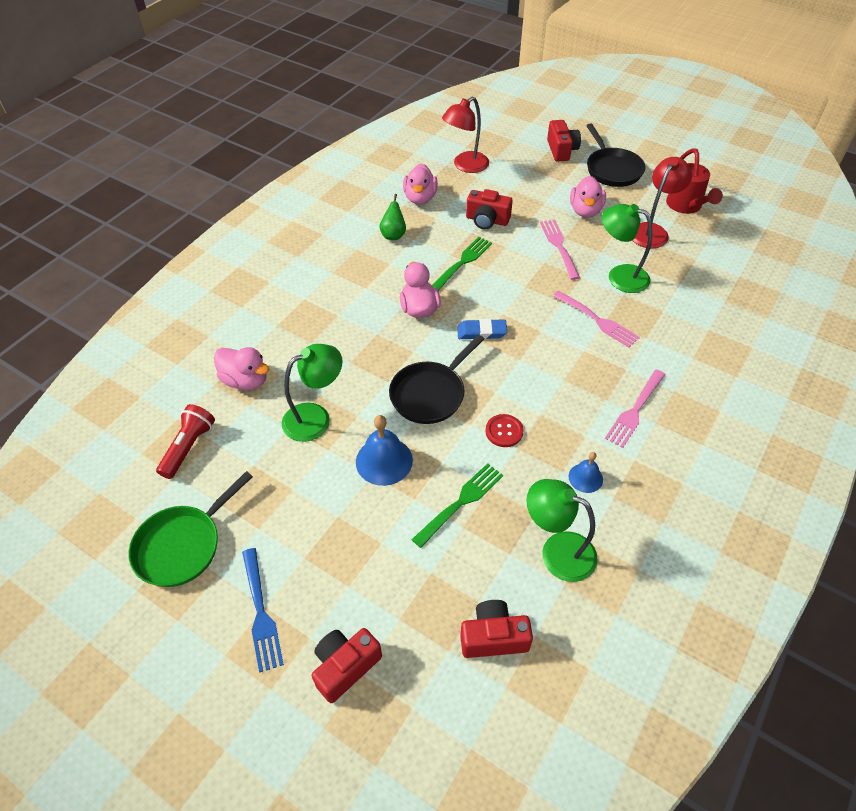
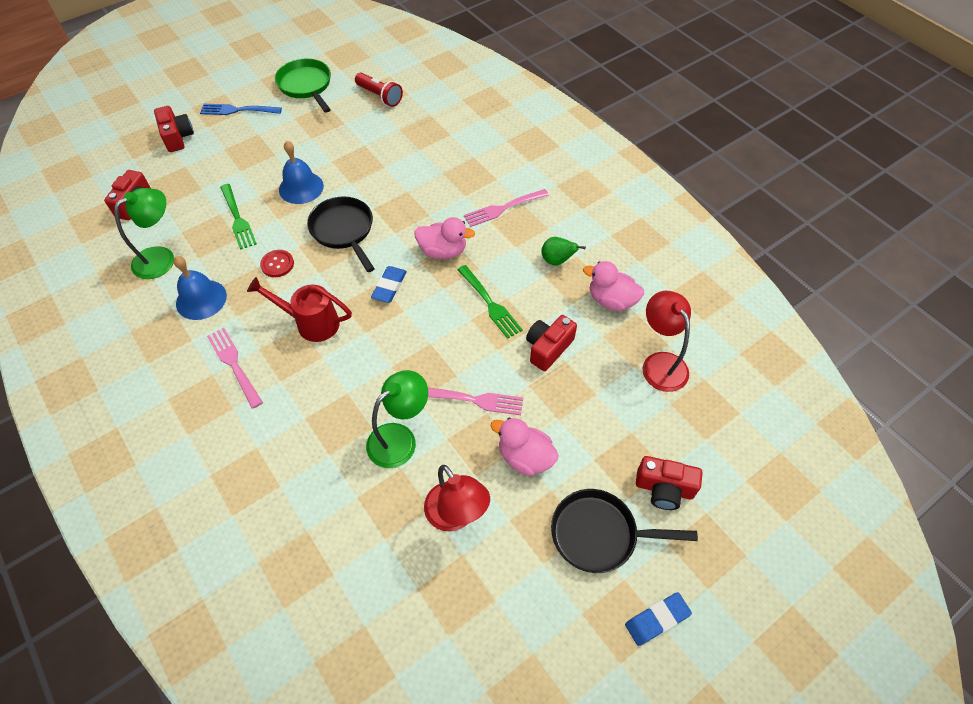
camera: 110 degrees right, 5 degrees up
pink duck [214,347,269,390] -> none
green lamp [282,344,342,442] -> none
pink fork [553,291,640,347] -> pink fork moved to [464,189,549,227]
blue bell [568,452,603,493] -> blue bell [174,256,227,320], size x1.70
red watering can [666,149,723,214] -> red watering can moved to [247,277,352,342]
none -> blue eraser [625,592,692,646]

